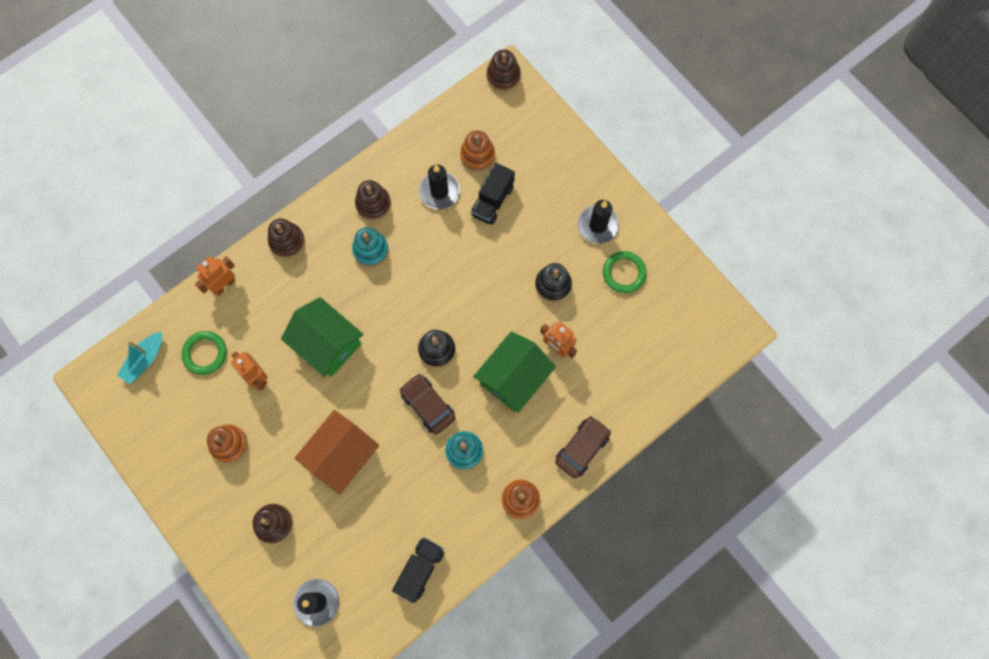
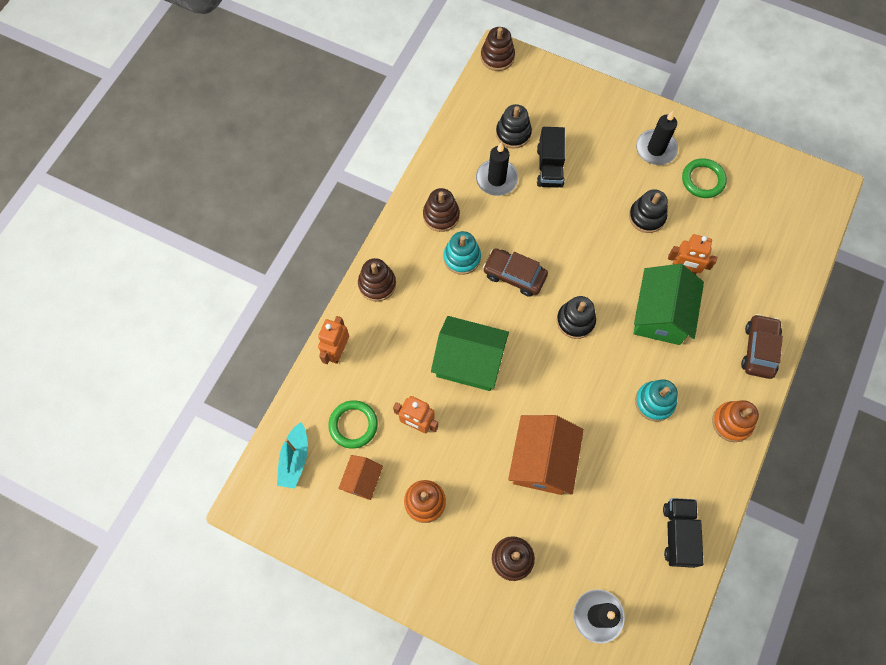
camera: 25 degrees left, 5 degrees down
brown car [400,374,455,434] -> brown car moved to [483,248,548,297]
orange stacking toy [460,130,495,171] -> black stacking toy [496,104,532,149]
none -> orange house [338,455,383,500]

